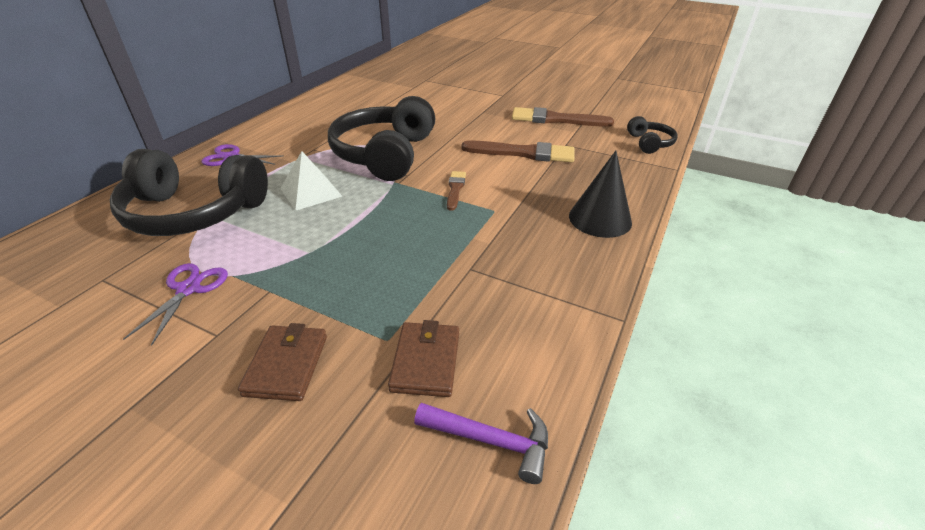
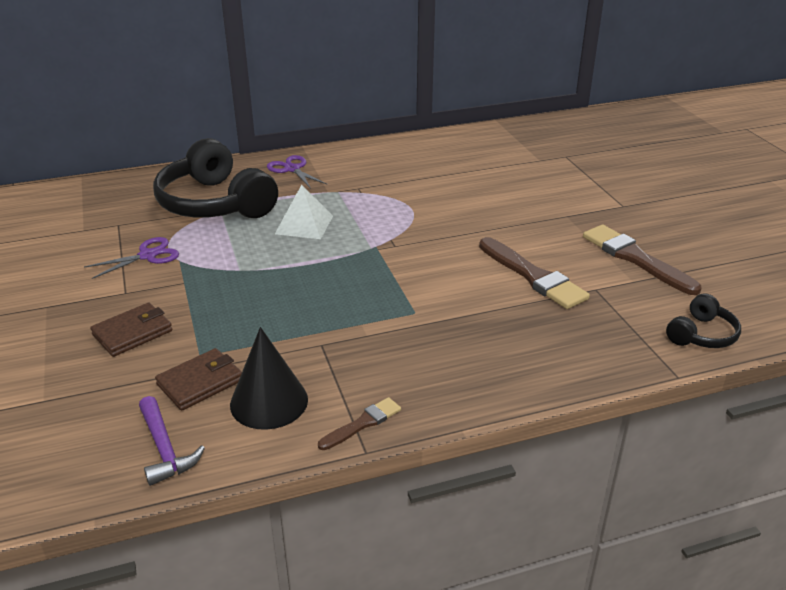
camera: 45 degrees right, 5 degrees down
black headphones [328,96,435,181] -> none
brown brush [447,171,466,211] -> brown brush moved to [318,397,401,450]
black cone [569,151,632,238] -> black cone moved to [230,327,308,430]

